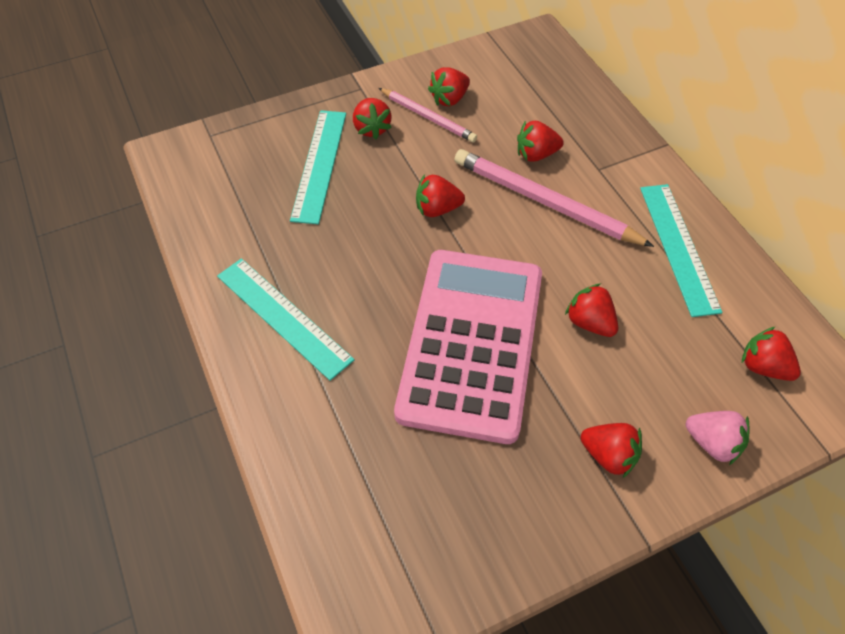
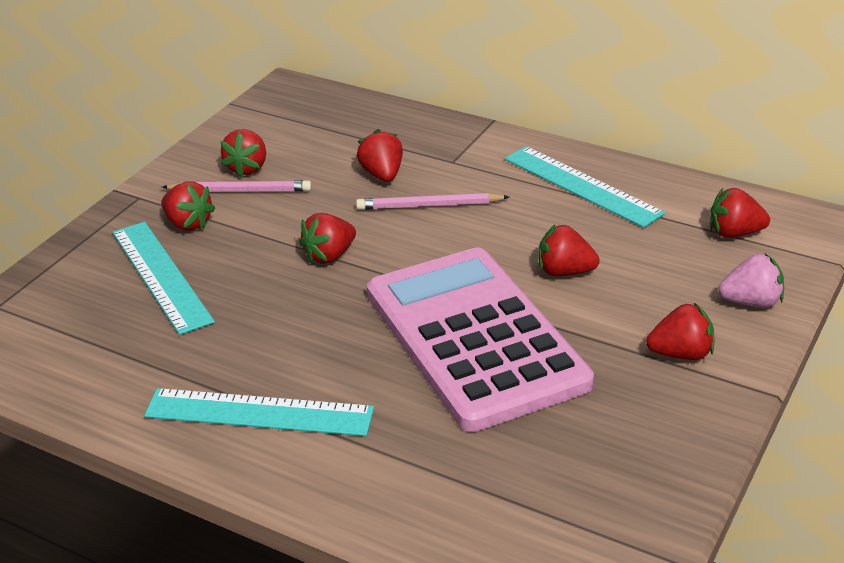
camera: 35 degrees left, 20 degrees down
pink pencil [454,149,654,247] -> pink pencil [356,193,509,210], size x0.60
red strawberry [517,121,564,162] -> red strawberry turned 120 degrees clockwise [357,129,403,182]

